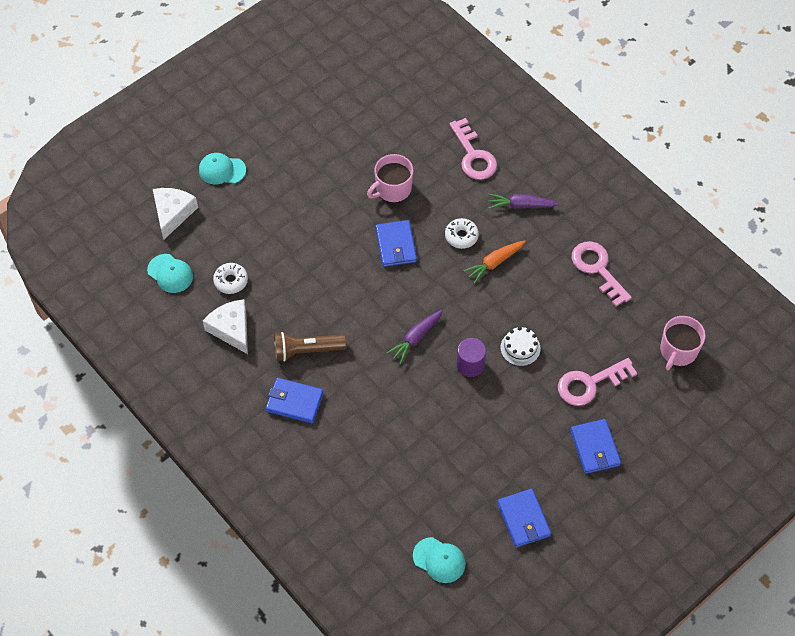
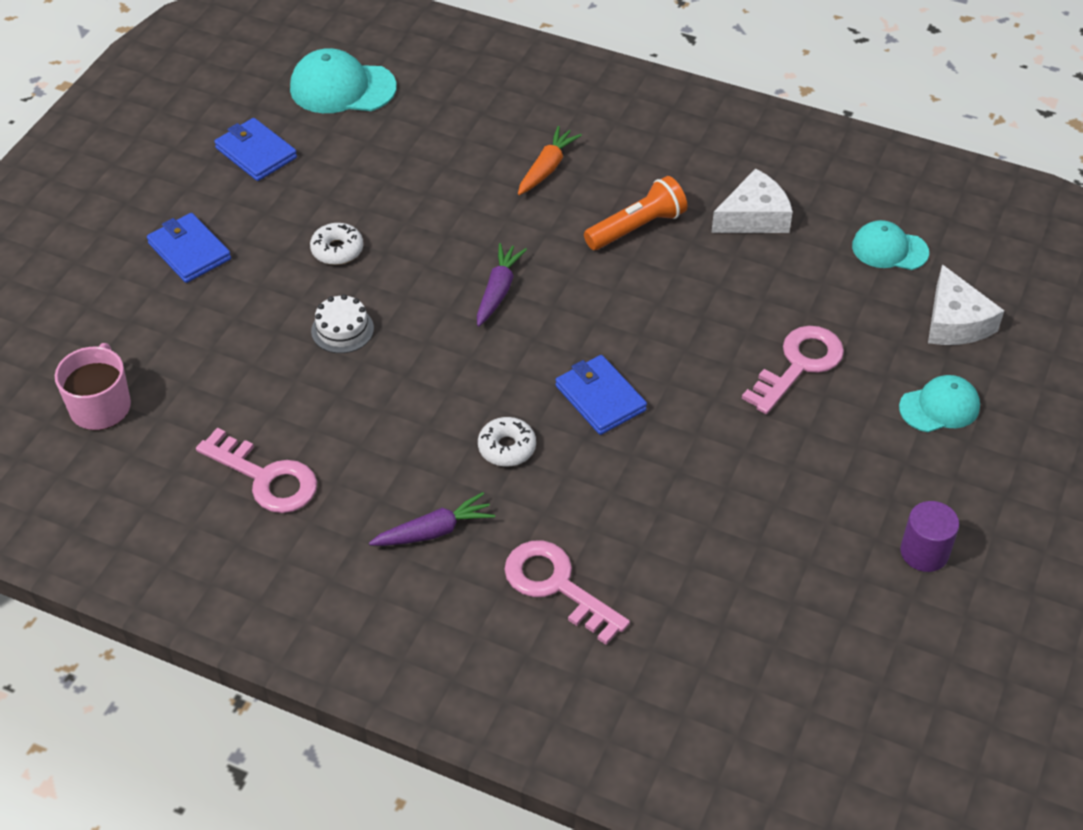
camera: 155 degrees right, 10 degrees down
white cheese [203,299,248,354] -> white cheese turned 60 degrees counterclockwise [711,168,793,233]
white donut [213,263,248,294] -> white donut moved to [310,223,363,265]
blue wallet [266,378,324,423] -> none
brown flashlight [274,332,347,362] -> orange flashlight [584,176,687,250]
pink mug [367,154,413,202] -> none
turquoise cap [413,537,466,583] -> turquoise cap [290,48,397,113], size x1.53
purple cylinder [457,338,486,377] -> purple cylinder moved to [900,501,959,572]
orange carrot [463,241,526,284] -> orange carrot moved to [518,126,582,195]
pink key [558,358,637,406] -> pink key moved to [742,326,844,414]

